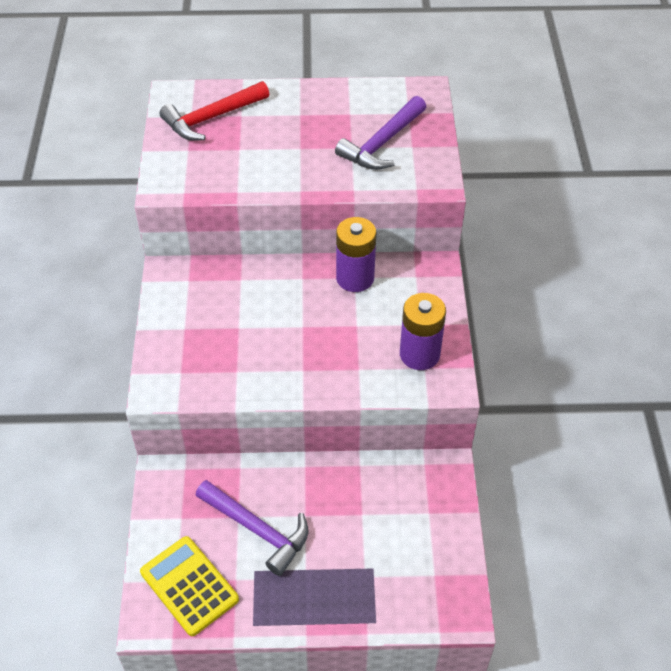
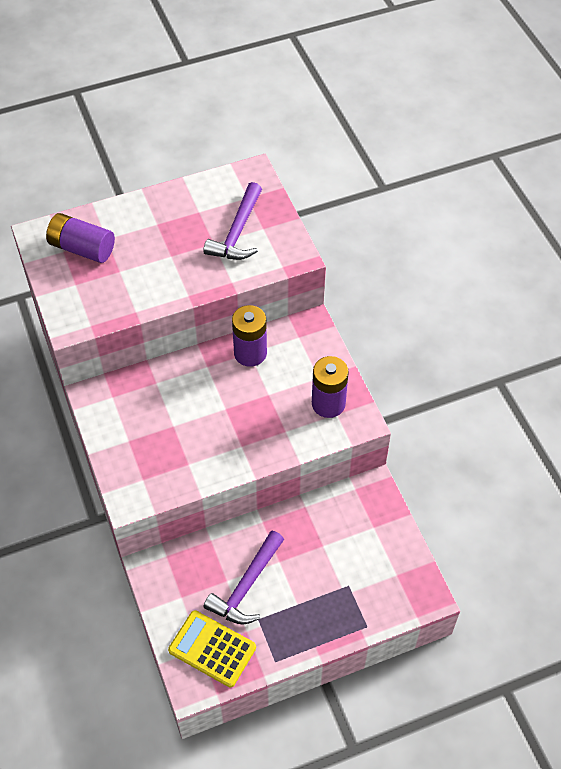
camera: 20 degrees left, 5 degrees up
red hammer [160,81,269,141] -> purple battery [46,213,115,263]
purple hammer [195,480,309,576] -> purple hammer turned 105 degrees clockwise [203,531,284,625]

